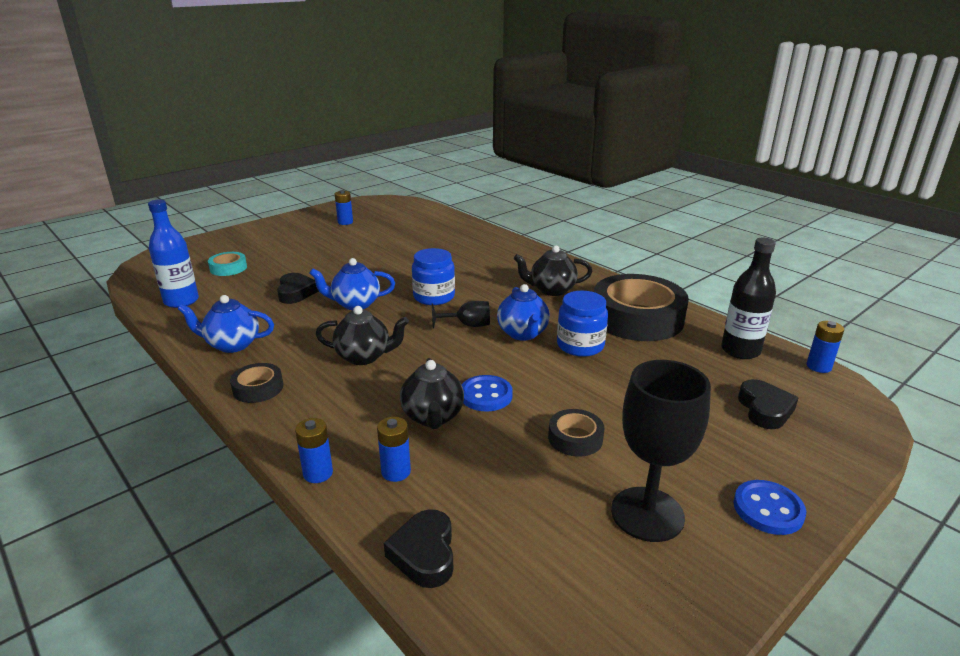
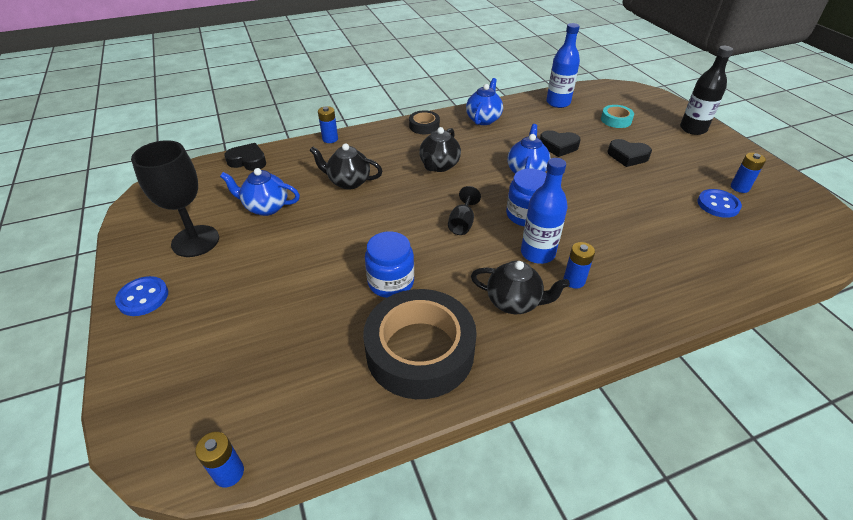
camera: 110 degrees right, 15 degrees up
blue battery [377,417,411,482] -> blue battery moved to [563,242,595,289]
blue button [462,375,513,411] -> blue button moved to [697,189,742,218]
blue teapot [497,284,550,341] -> blue teapot moved to [220,168,300,216]
black teapot [514,245,592,296] -> black teapot turned 90 degrees clockwise [471,261,570,314]
black tape [548,409,604,457] -> none
black bottle [721,238,776,359] -> black bottle moved to [680,46,733,135]
black heart [738,379,798,429] -> black heart moved to [608,139,652,167]
none -> blue bottle [521,158,568,264]

